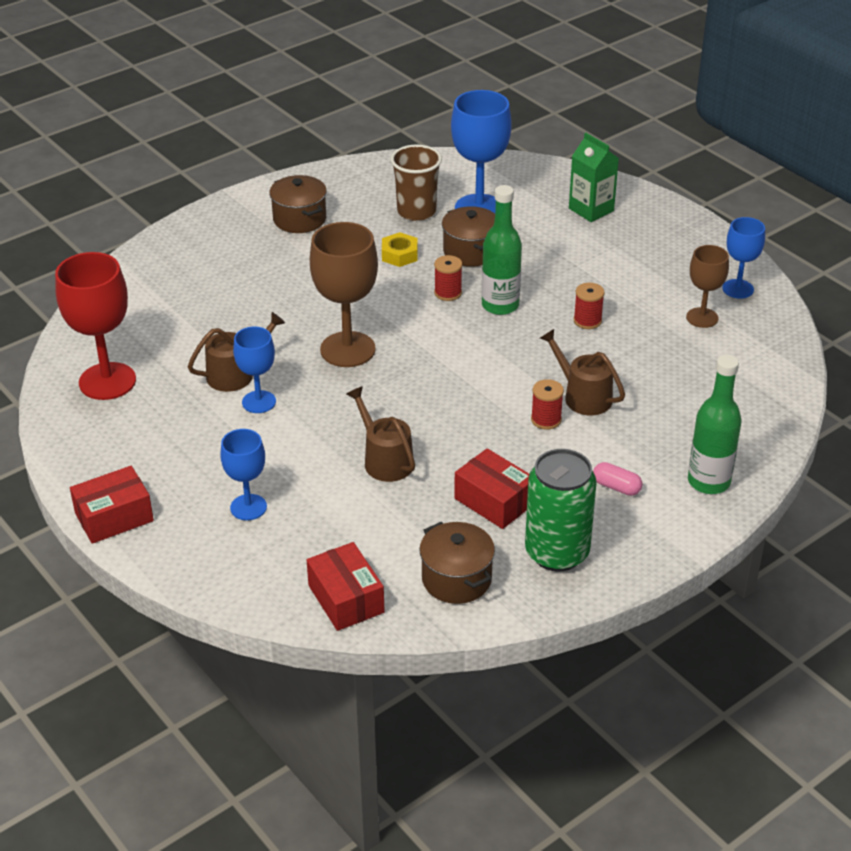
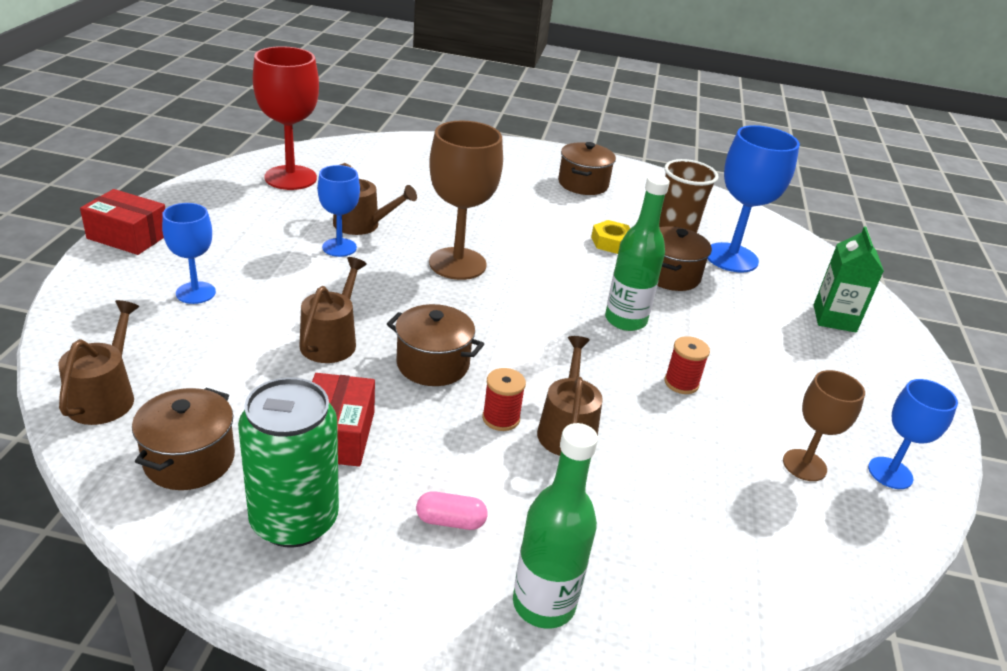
camera: 45 degrees right, 5 degrees down
red box [307,542,385,631] -> brown watering can [58,300,140,425]
red spool [434,255,462,301] -> none
pink capsule [593,462,642,496] -> pink capsule turned 75 degrees counterclockwise [416,491,488,530]
none -> brown pot [387,304,484,386]

